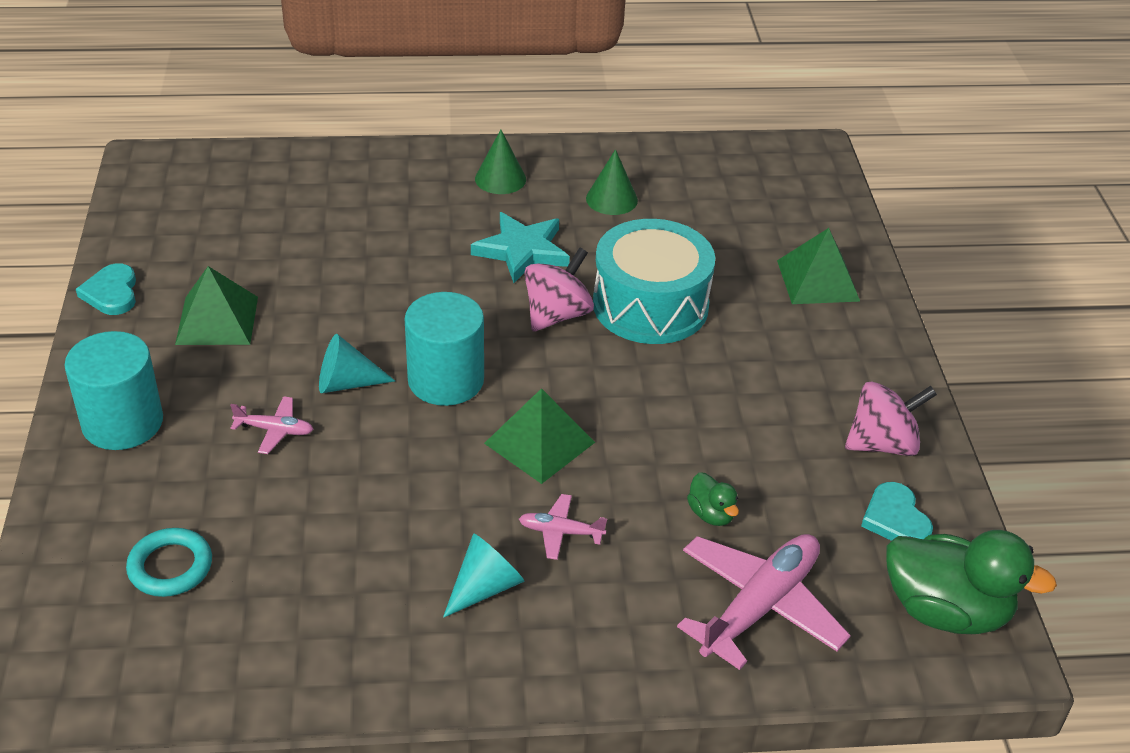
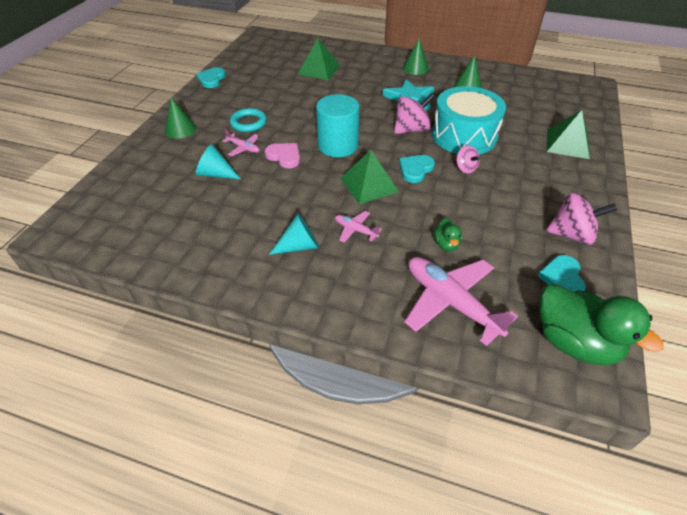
camera: 25 degrees right, 5 degrees up
turquoise cylinder [64,331,163,450] -> green cone [165,97,196,139]
turquoise ring [126,528,212,597] -> turquoise ring moved to [230,108,267,132]
green pyramid [175,266,258,345] -> green pyramid moved to [297,39,340,80]
turquoise cone [319,334,395,393] -> turquoise cone moved to [196,144,240,179]
pink plane [677,534,851,670] -> pink plane turned 105 degrees counterclockwise [405,257,518,346]
none -> pink heart [265,143,300,168]
none -> turquoise heart [399,155,435,183]
none -> pink spinning top [456,145,480,173]

